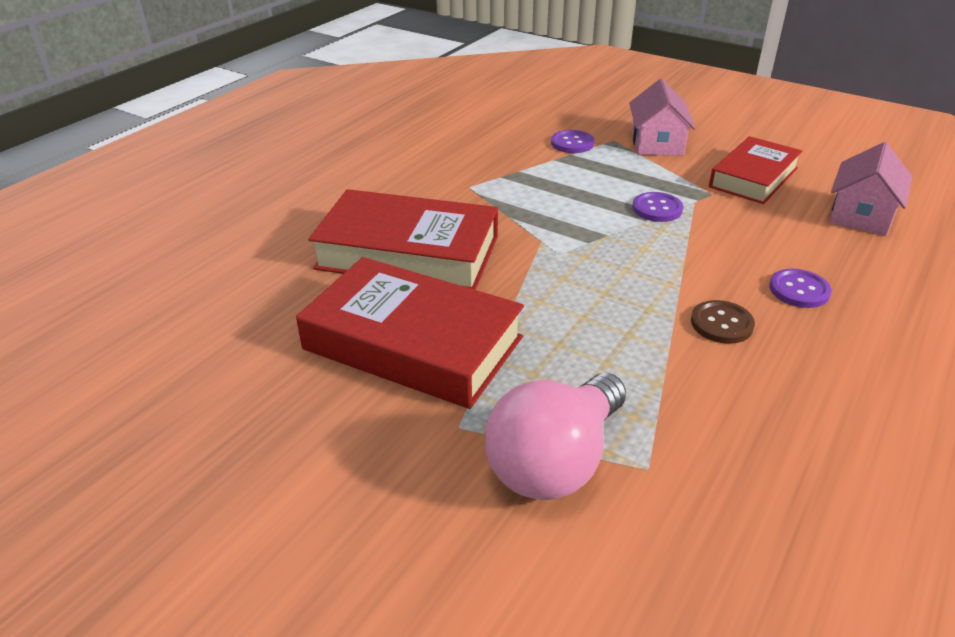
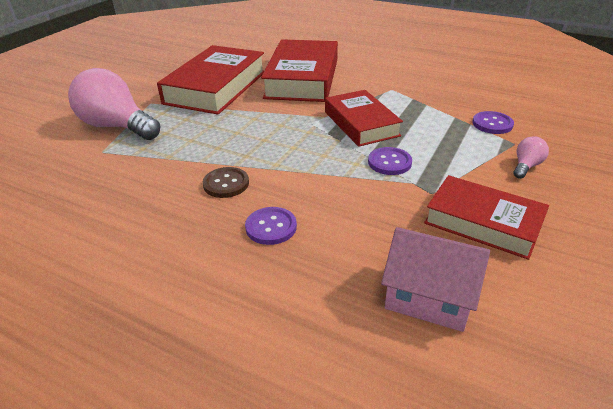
camera: 85 degrees right, 0 degrees up
pink house [629,79,696,156] -> pink light bulb [513,136,549,179]
none -> red book [325,90,403,147]

